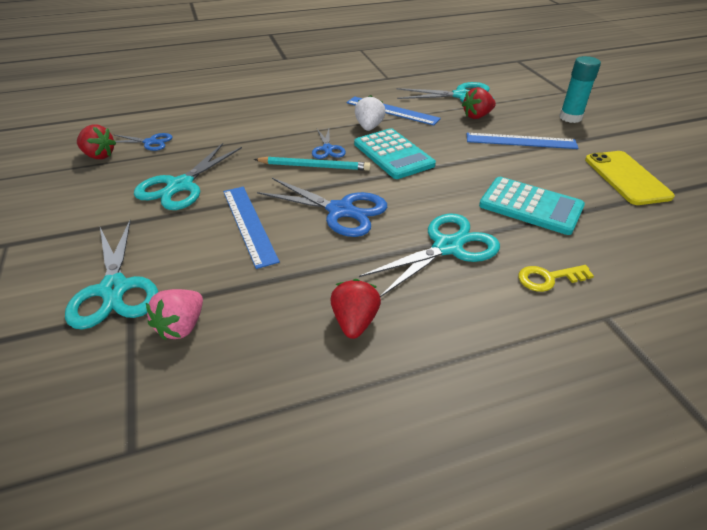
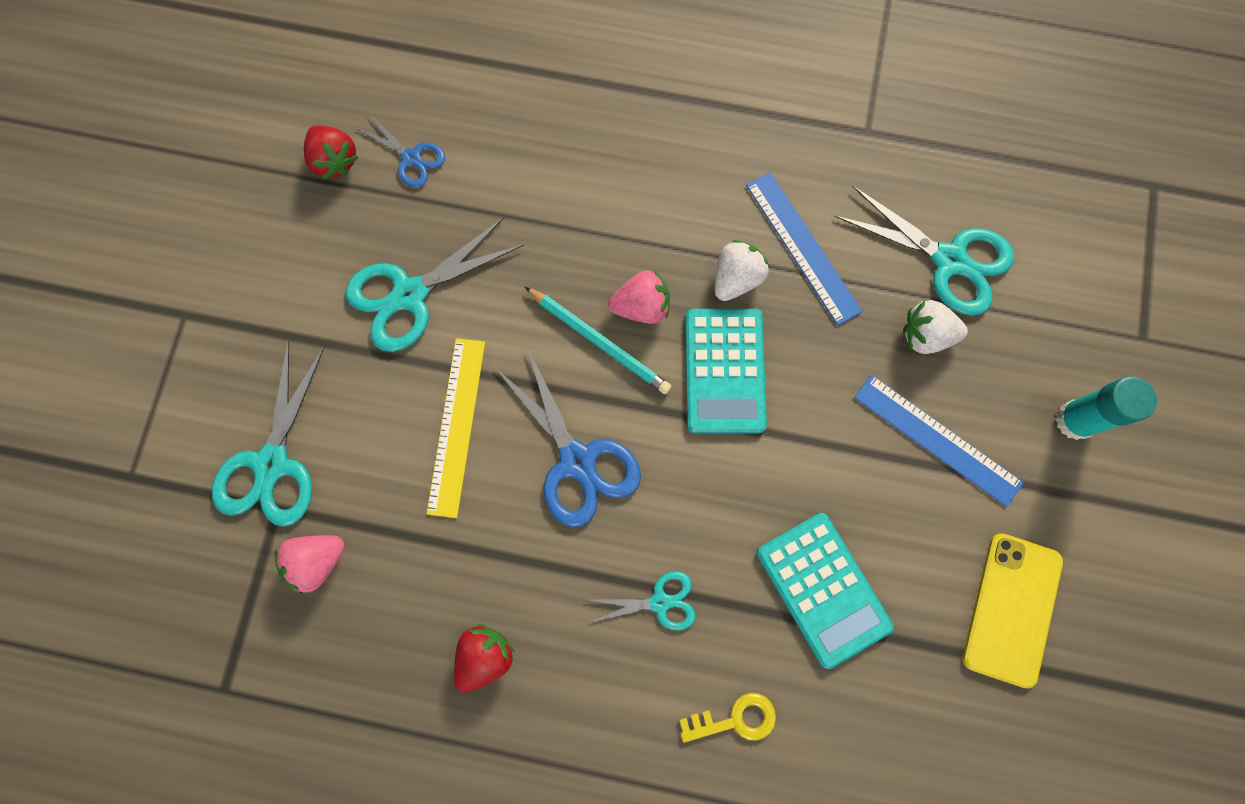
camera: 30 degrees right, 35 degrees up
blue ruler [223,187,280,269] -> yellow ruler [426,338,485,518]
blue scissors [312,129,346,159] -> pink strawberry [608,270,670,324]
turquoise scissors [359,214,500,297] -> turquoise scissors [589,571,696,631], size x0.56
red strawberry [462,87,496,119] -> white strawberry [903,300,968,354]
yellow key [518,265,594,292] -> yellow key turned 150 degrees clockwise [680,693,776,743]

